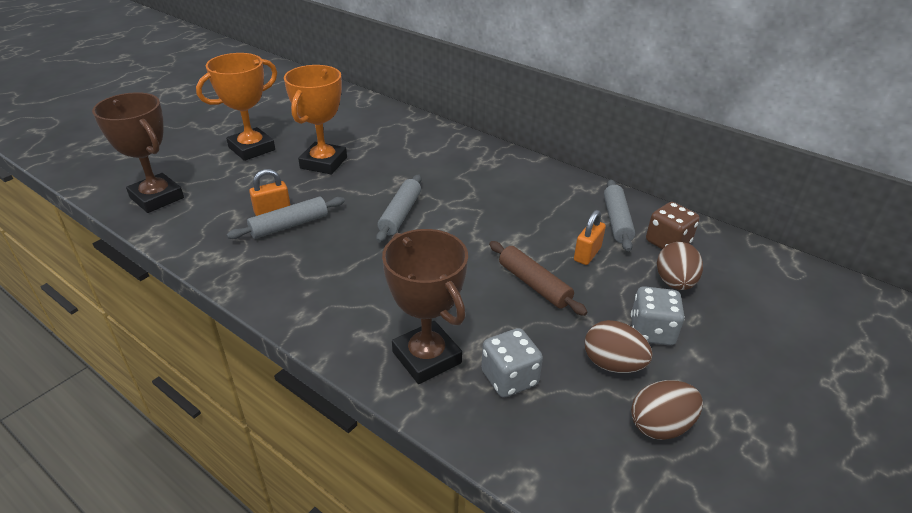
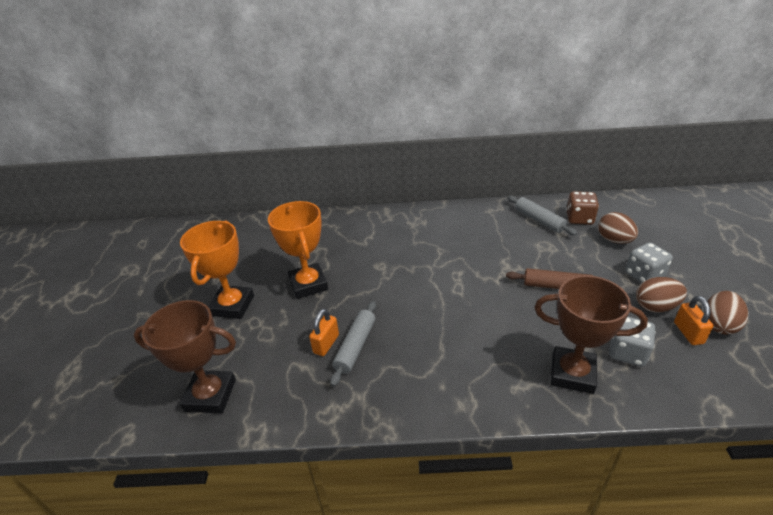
camera: 35 degrees left, 0 degrees up
grey rolling pin [376,174,421,243] -> none
orange padlock [574,210,606,265] -> orange padlock moved to [674,296,714,345]

